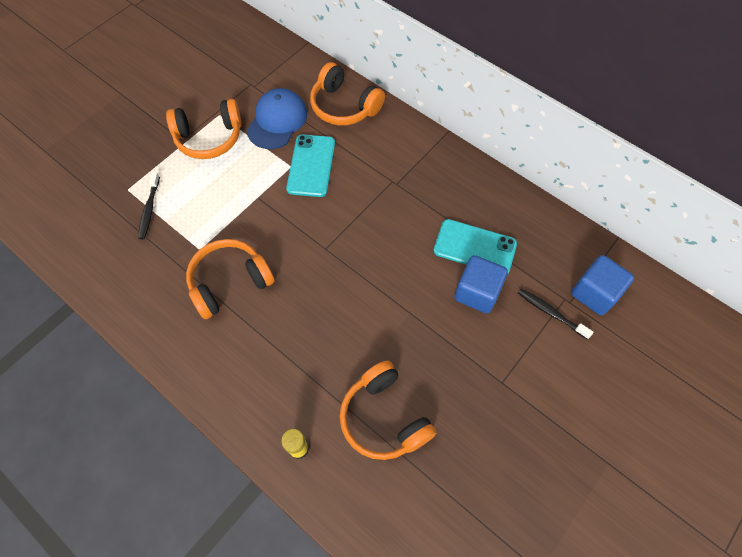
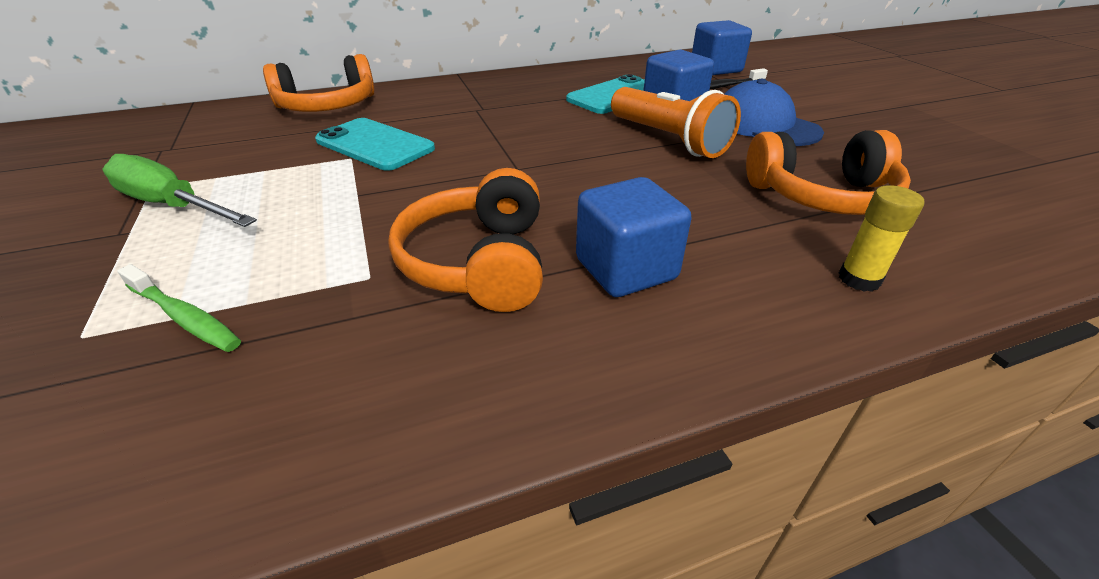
camera: 60 degrees left, 25 degrees down
black toothbrush [138,172,160,239] -> green toothbrush [117,264,241,352]
orange headphones [166,99,242,159] -> green screwdriver [102,154,257,227]
blue cap [247,88,307,149] -> blue cap moved to [724,79,824,146]
none -> blue cube [576,177,691,297]
none -> orange flashlight [611,87,741,158]

